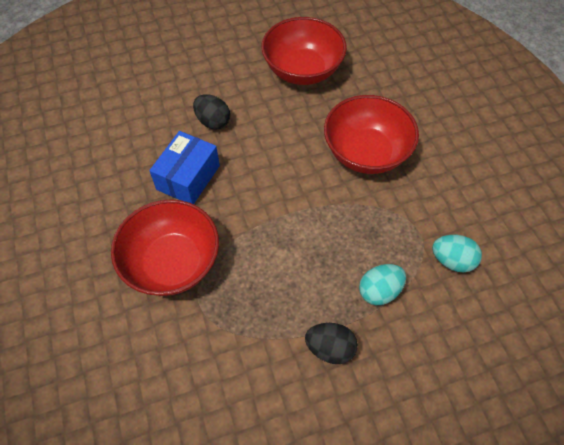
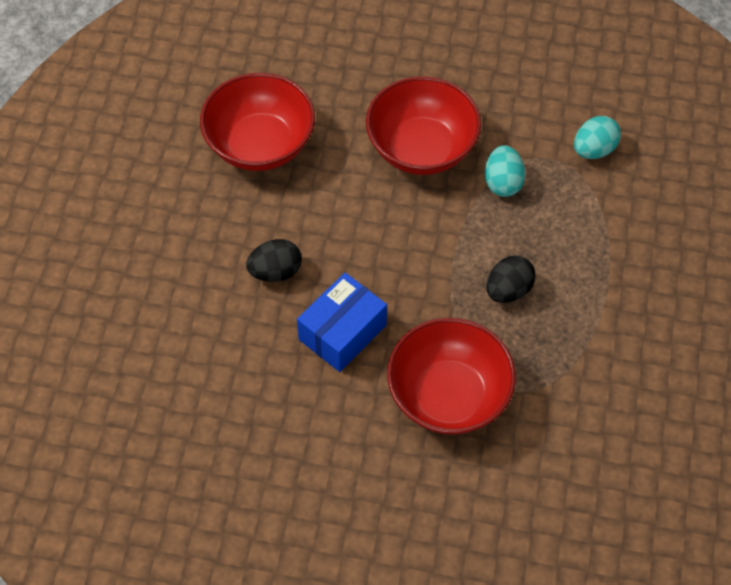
camera: 60 degrees left, 0 degrees up
blue box [149,131,220,204] -> blue box turned 75 degrees clockwise [297,273,387,372]
black egg [305,323,358,364] -> black egg moved to [486,256,536,303]
turquoise egg [359,264,406,305] -> turquoise egg moved to [485,145,526,197]

